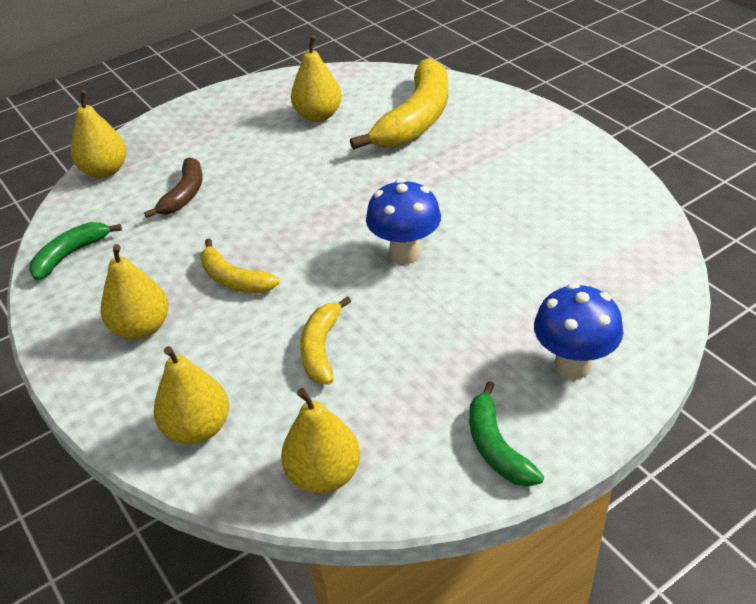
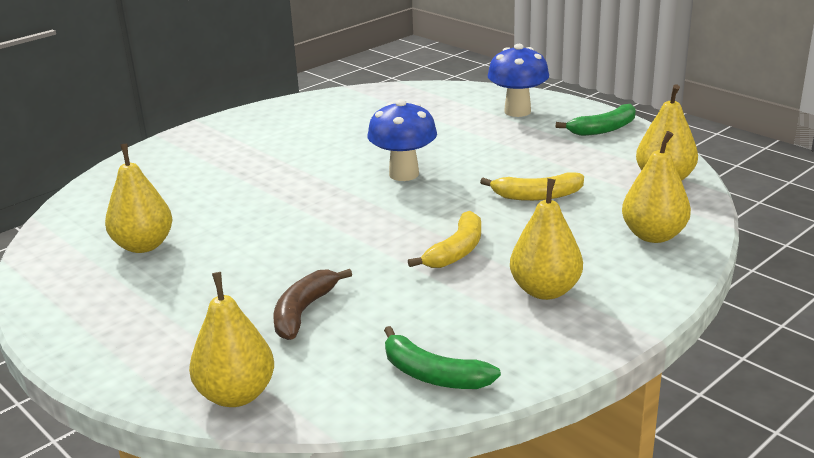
camera: 100 degrees left, 15 degrees down
brown banana [144,157,203,218] -> brown banana turned 75 degrees counterclockwise [273,269,352,340]
yellow banana [350,58,448,150] -> none

